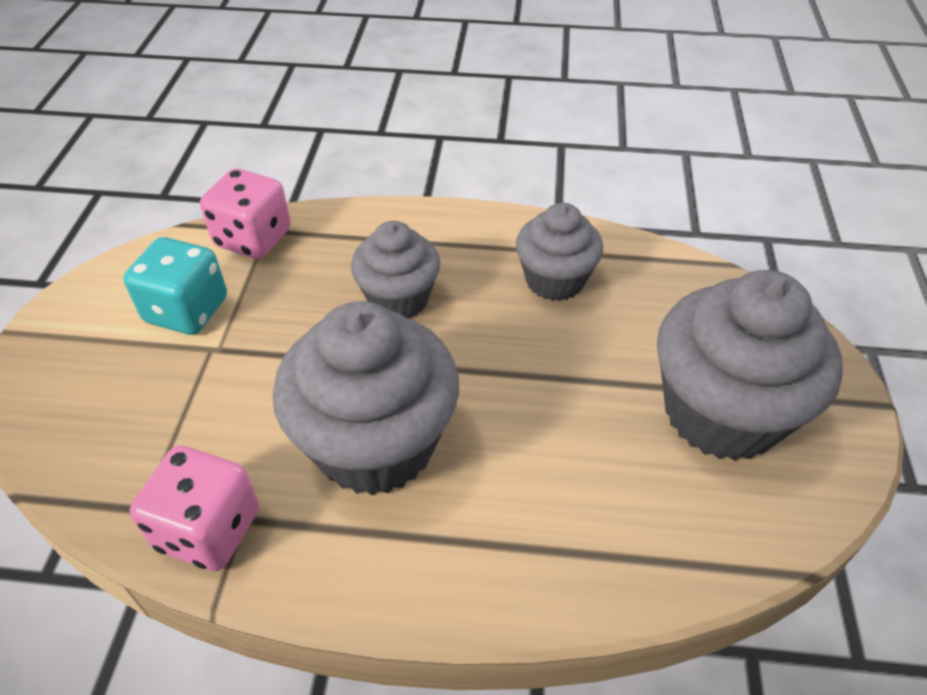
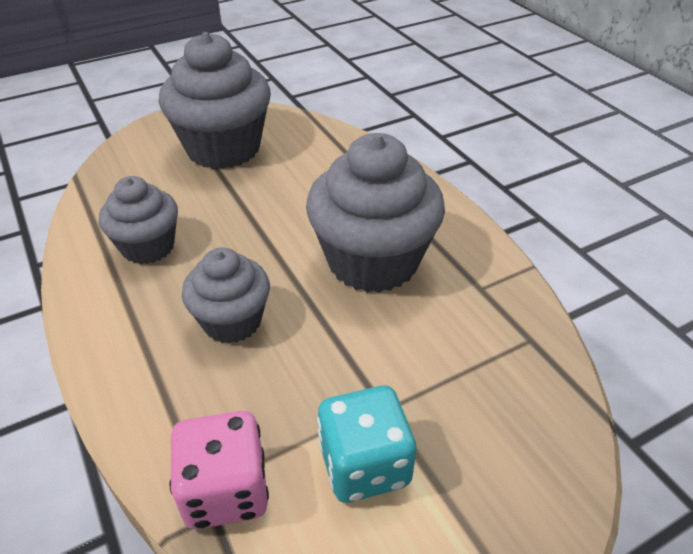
camera: 125 degrees left, 5 degrees down
pink dice [130,446,259,571] -> none

